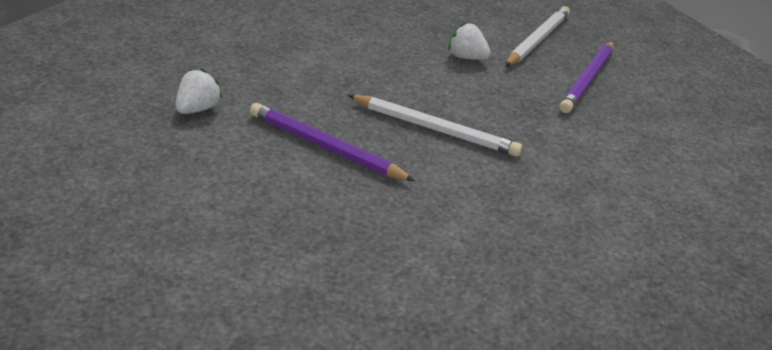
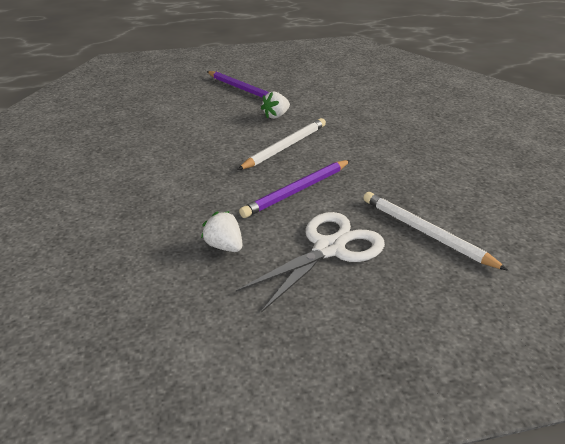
camera: 70 degrees left, 0 degrees up
white strawberry [448,22,491,60] -> white strawberry moved to [261,92,290,119]
white pencil [505,6,570,66] -> white pencil moved to [363,192,508,271]
none -> white scissors [236,212,385,313]

